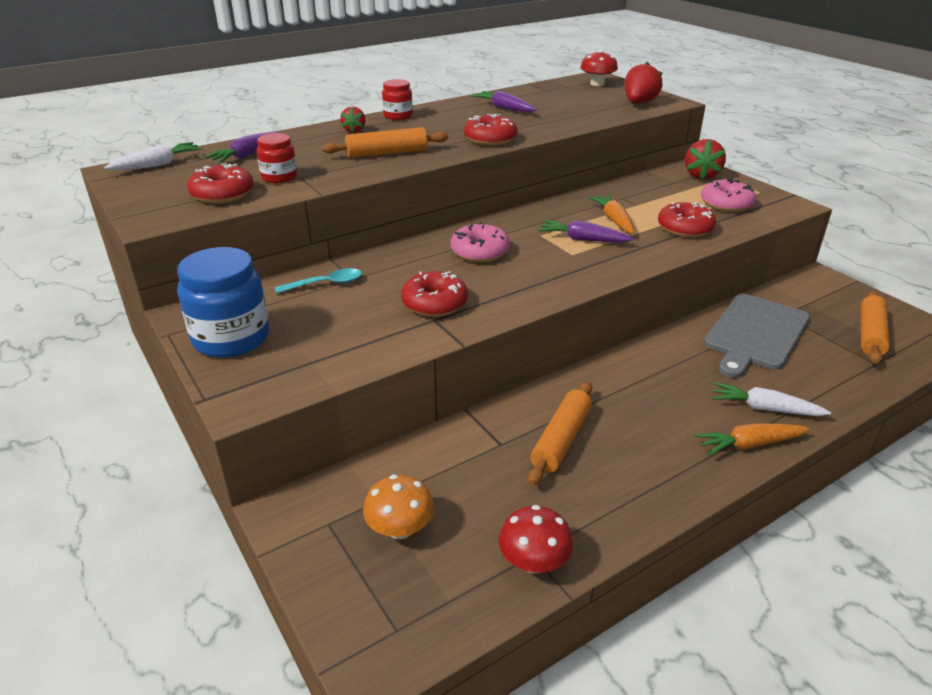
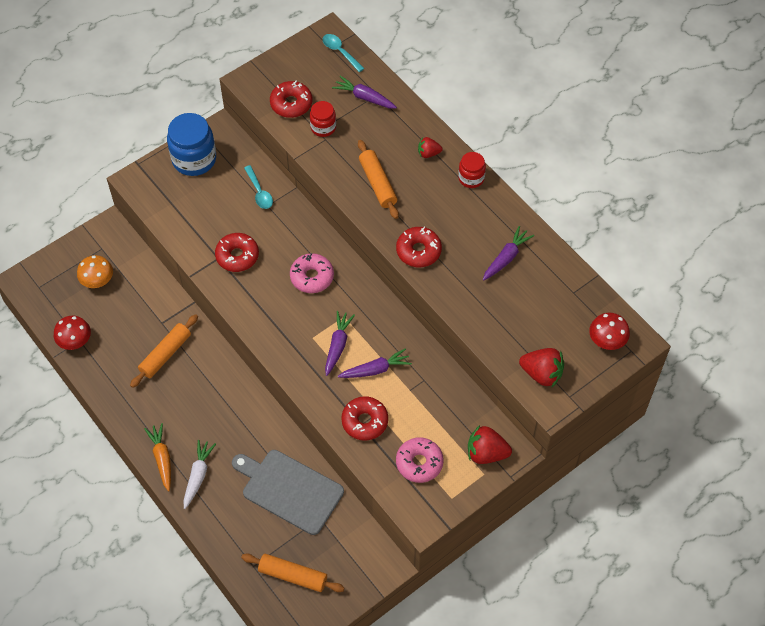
camera: 85 degrees right, 25 degrees up
white carrot [104,142,202,170] -> turquoise spoon [323,34,364,72]
orange rolling pin [528,382,592,486] -> orange rolling pin turned 75 degrees counterclockwise [130,314,198,388]
orange carrot [588,194,634,234] -> purple carrot [338,348,412,378]

